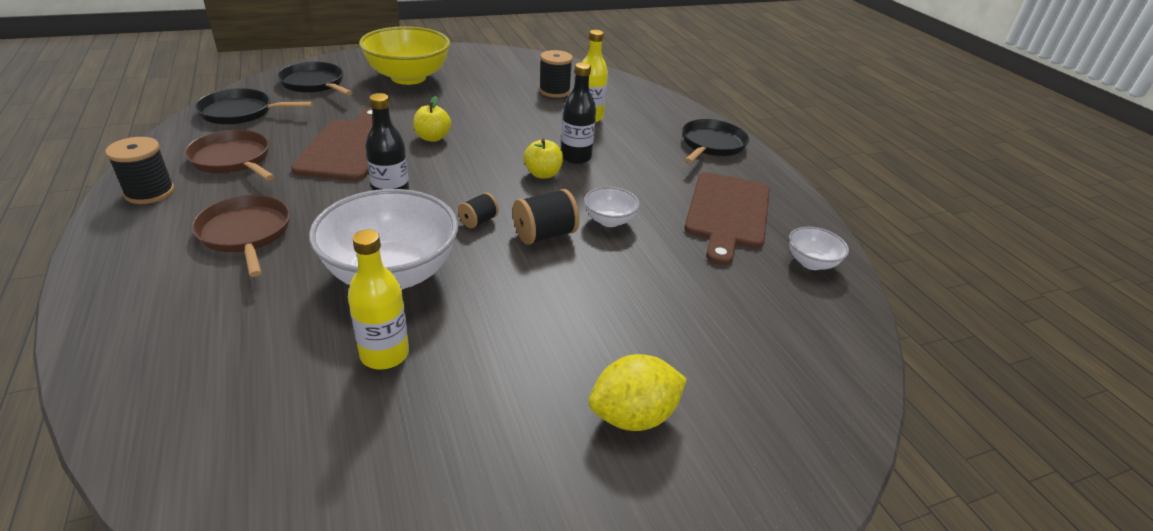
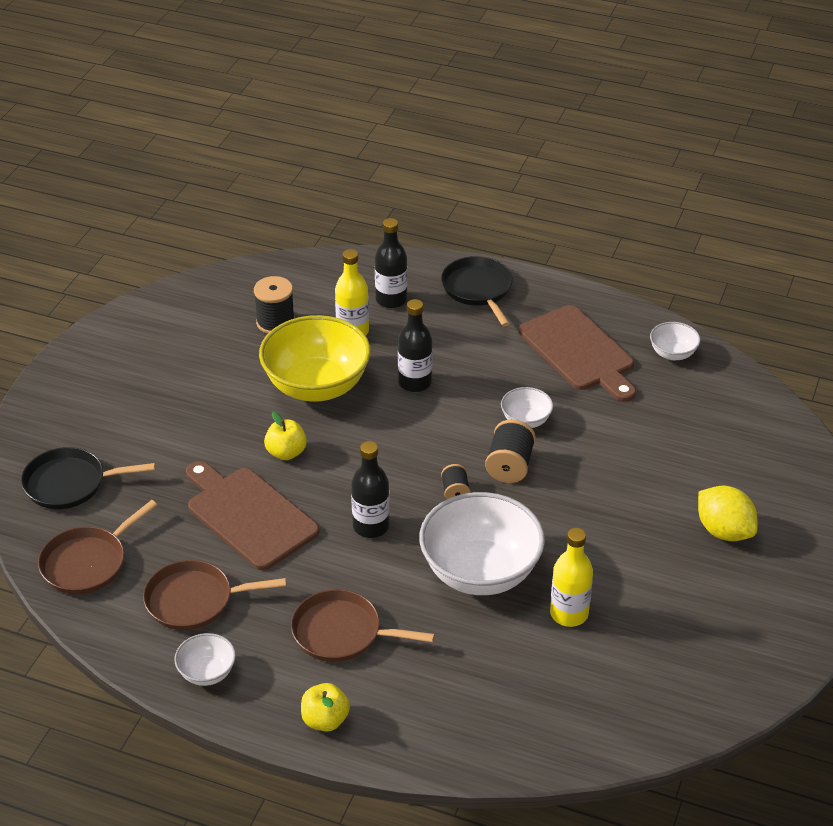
camera: 45 degrees left, 5 degrees up
black spool [105,137,175,204] -> white bowl [174,633,236,686]
black pan [195,88,313,125] -> brown pan [38,500,157,594]
yellow bowl [359,26,450,85] -> yellow bowl moved to [259,315,371,402]
yellow apple [524,139,563,178] -> yellow apple moved to [301,683,350,732]
yellow lemon [589,354,687,431] -> yellow lemon turned 60 degrees counterclockwise [698,486,758,541]
none -> black bottle [375,218,408,308]

